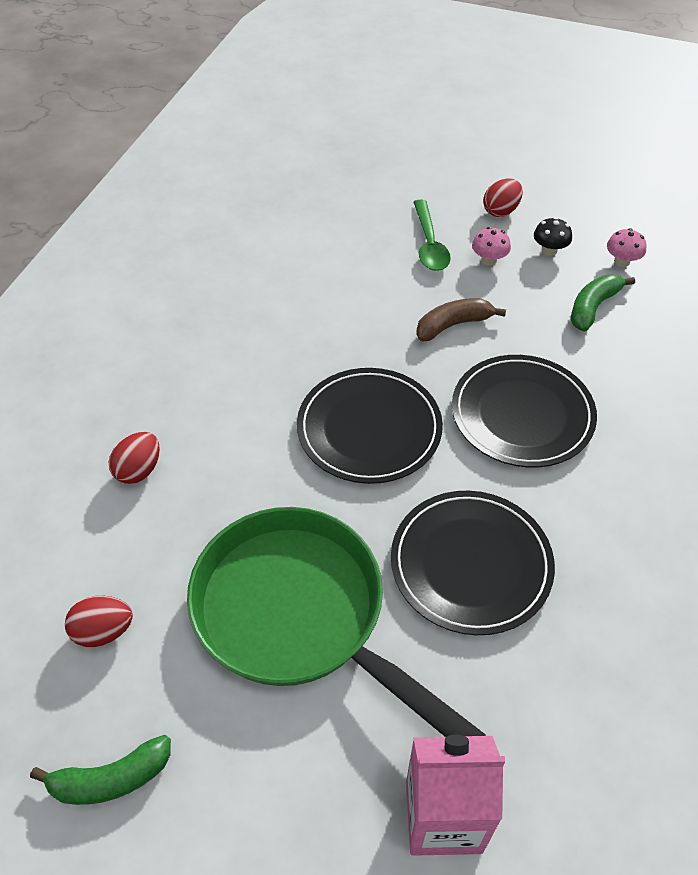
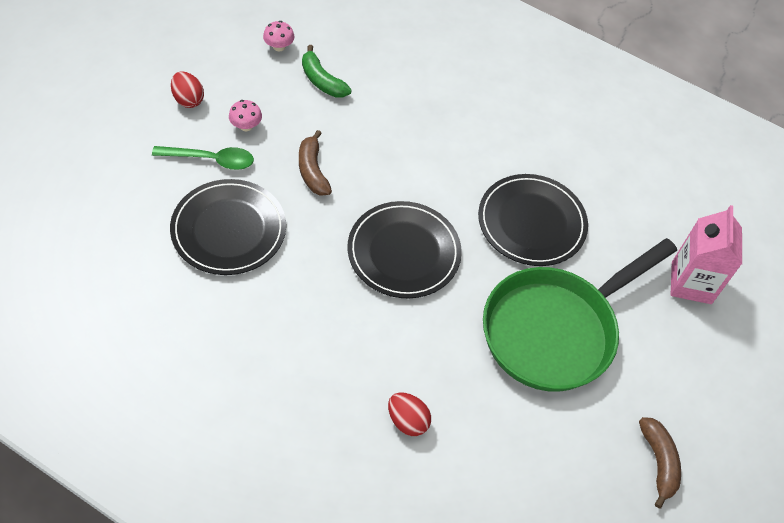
camera: 85 degrees left, 5 degrees up
green banana [30,735,171,805] -> brown banana [639,417,681,508]
red egg [65,596,133,647] -> none
black plate [452,355,597,467] -> black plate moved to [170,179,286,275]
black mushroom [534,217,572,255] -> none

